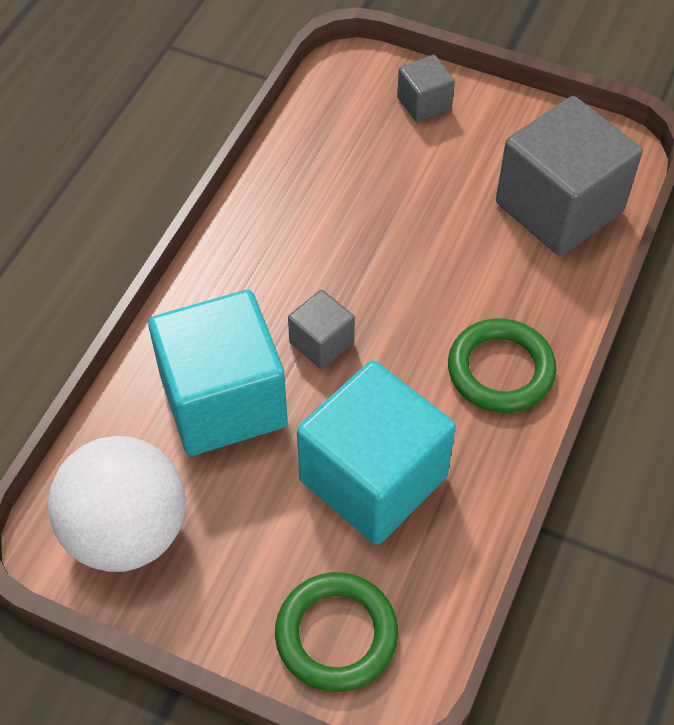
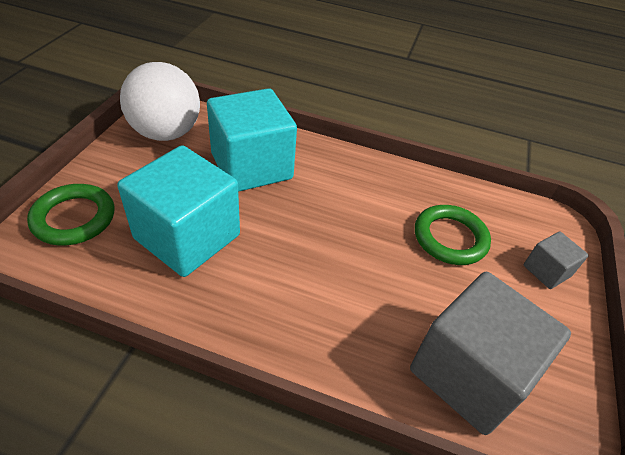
camera: 80 degrees right, 10 degrees down
grey cube [288,290,355,369] -> none
green ring [448,318,556,413] -> green ring moved to [415,205,491,265]

